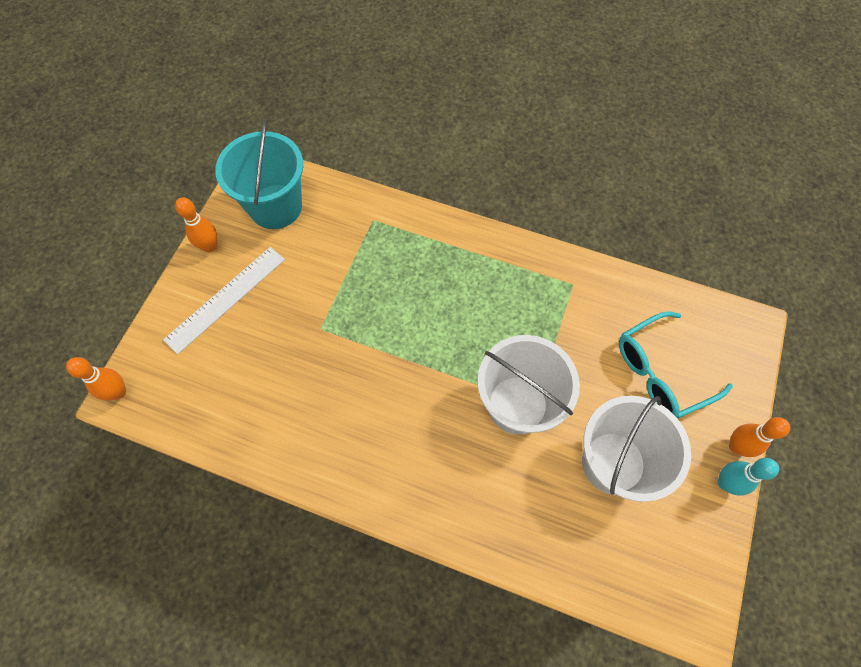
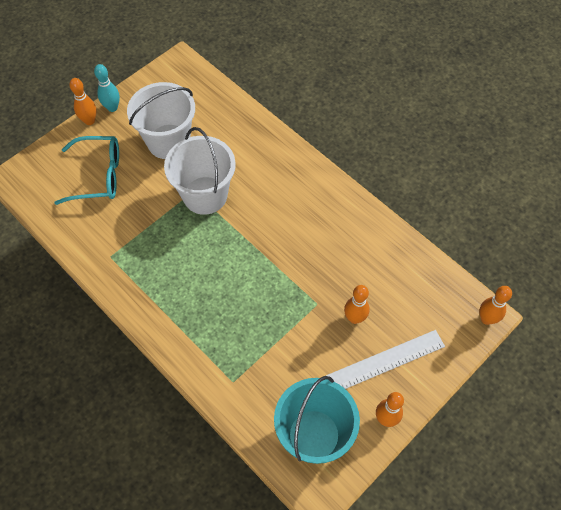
camera: 155 degrees left, 5 degrees down
none -> orange bowling pin [344,285,370,324]

